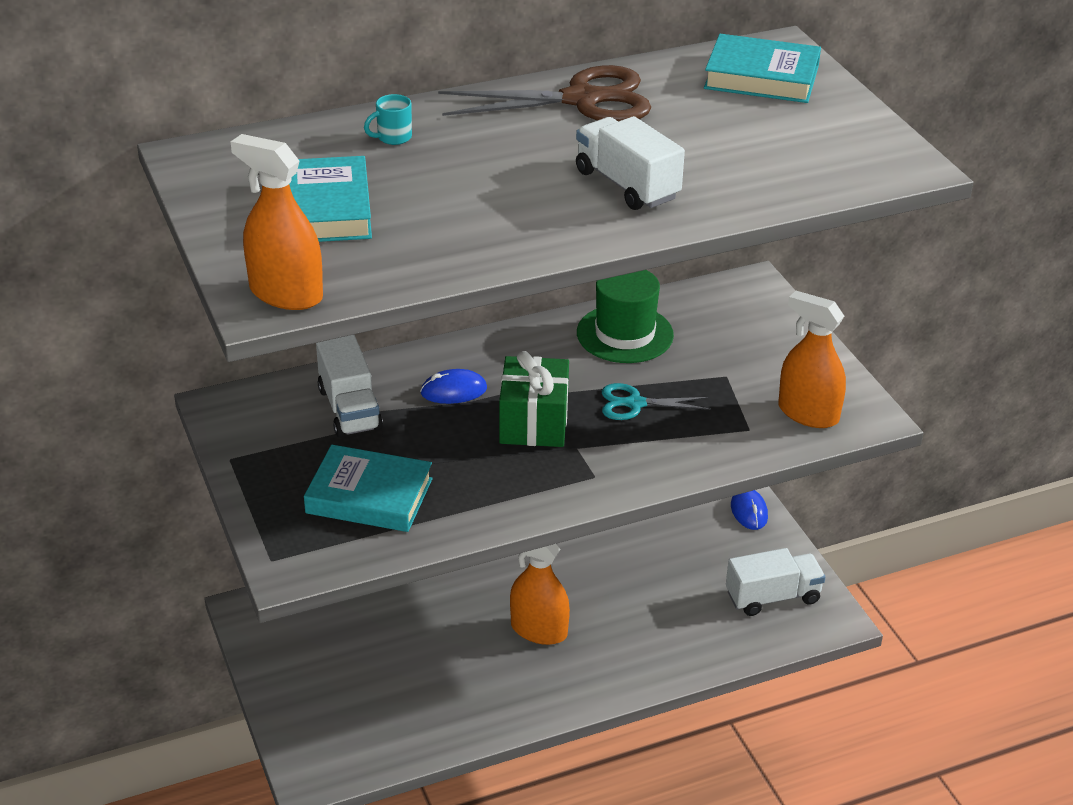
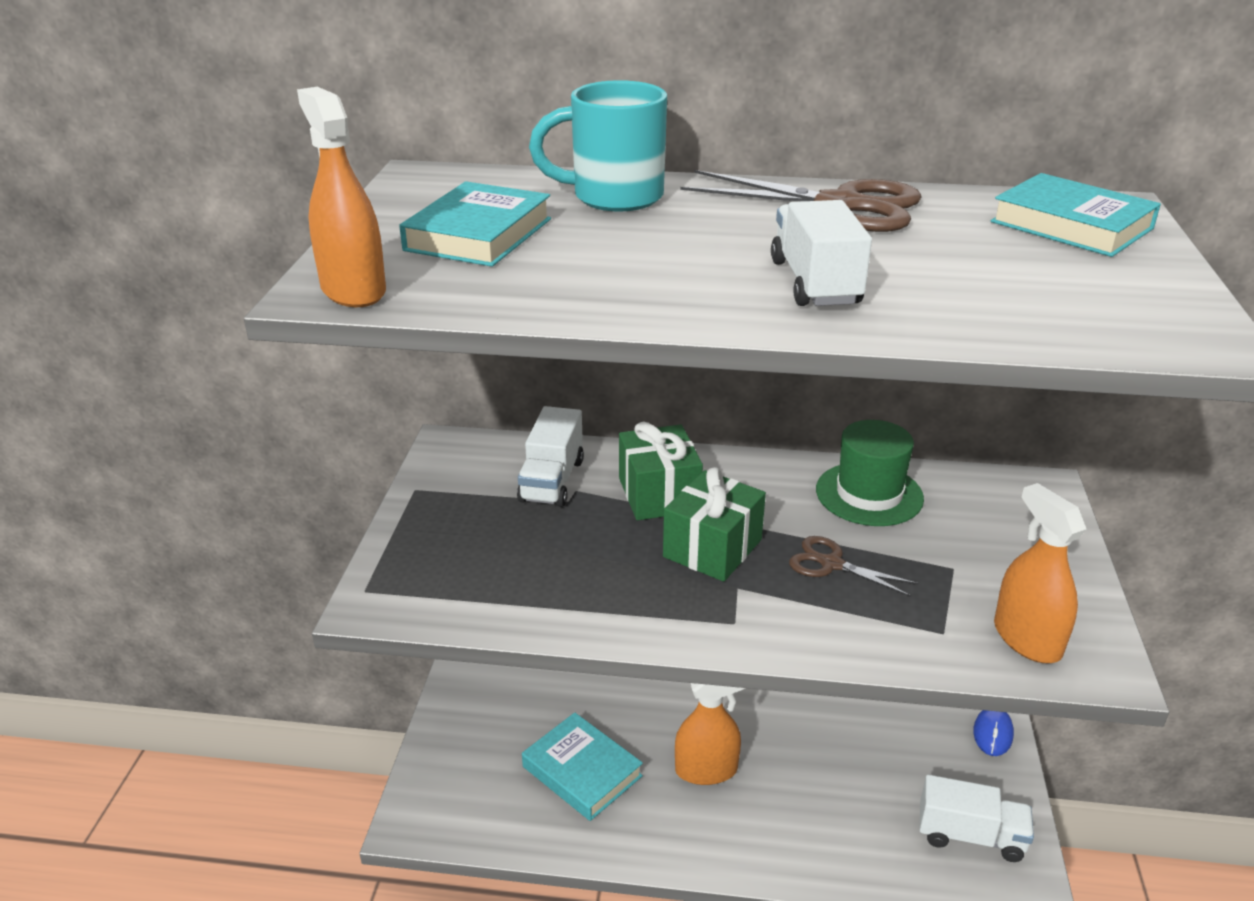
camera: 30 degrees right, 5 degrees down
turquoise book [304,445,433,532] -> turquoise book moved to [522,712,643,821]
turquoise mug [364,94,412,145] -> turquoise mug [529,80,667,212], size x2.42
blue mouse [420,369,487,404] -> green gift [619,422,703,520]
orange spray bottle [510,544,570,645] -> orange spray bottle turned 120 degrees clockwise [675,683,746,785]
turquoise scissors [602,383,711,420] -> brown scissors [789,536,918,597]

